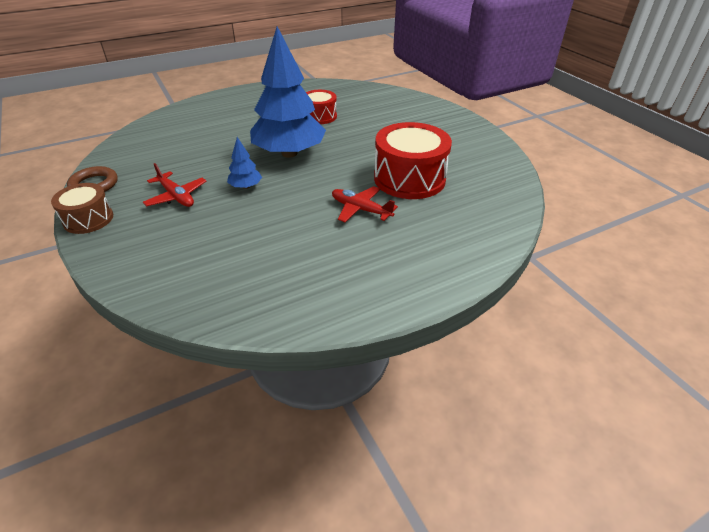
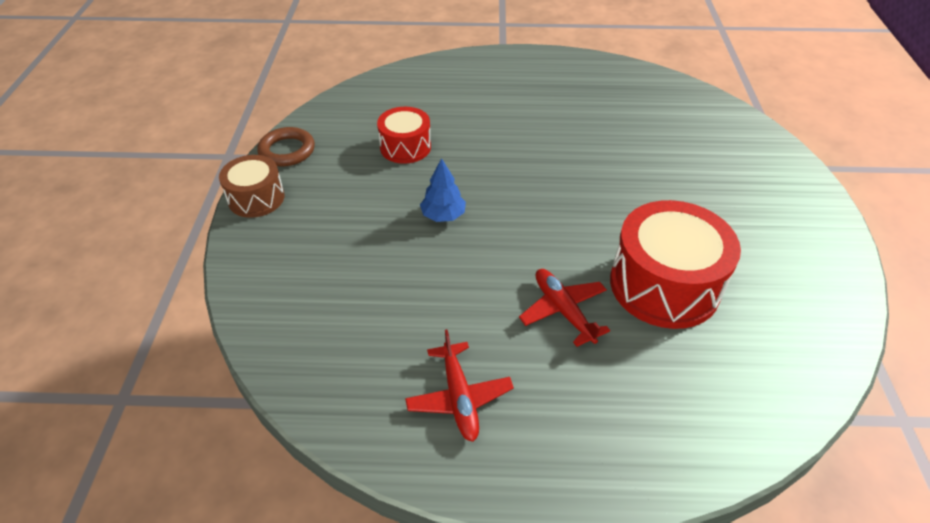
camera: 30 degrees right, 5 degrees up
red plane [143,163,206,207] -> red plane moved to [405,329,514,442]
blue tree [250,26,326,158] -> none
red drum [306,90,337,124] -> red drum moved to [377,107,431,164]

